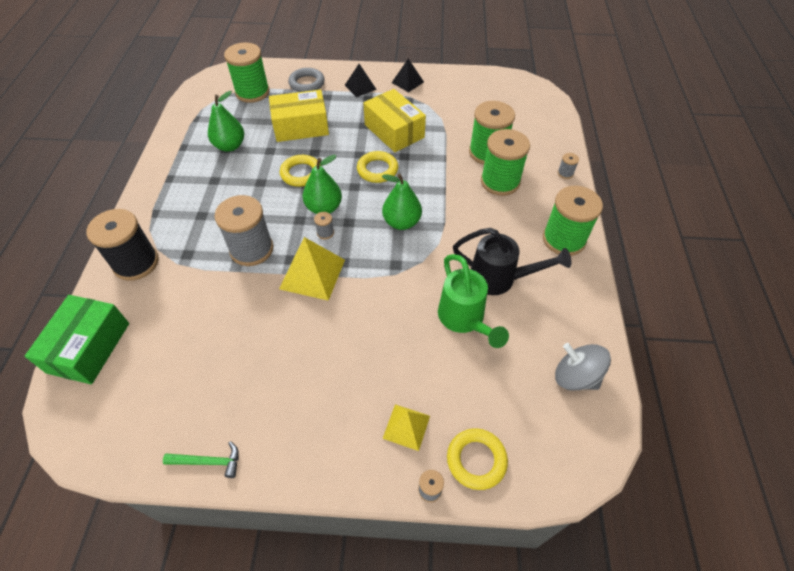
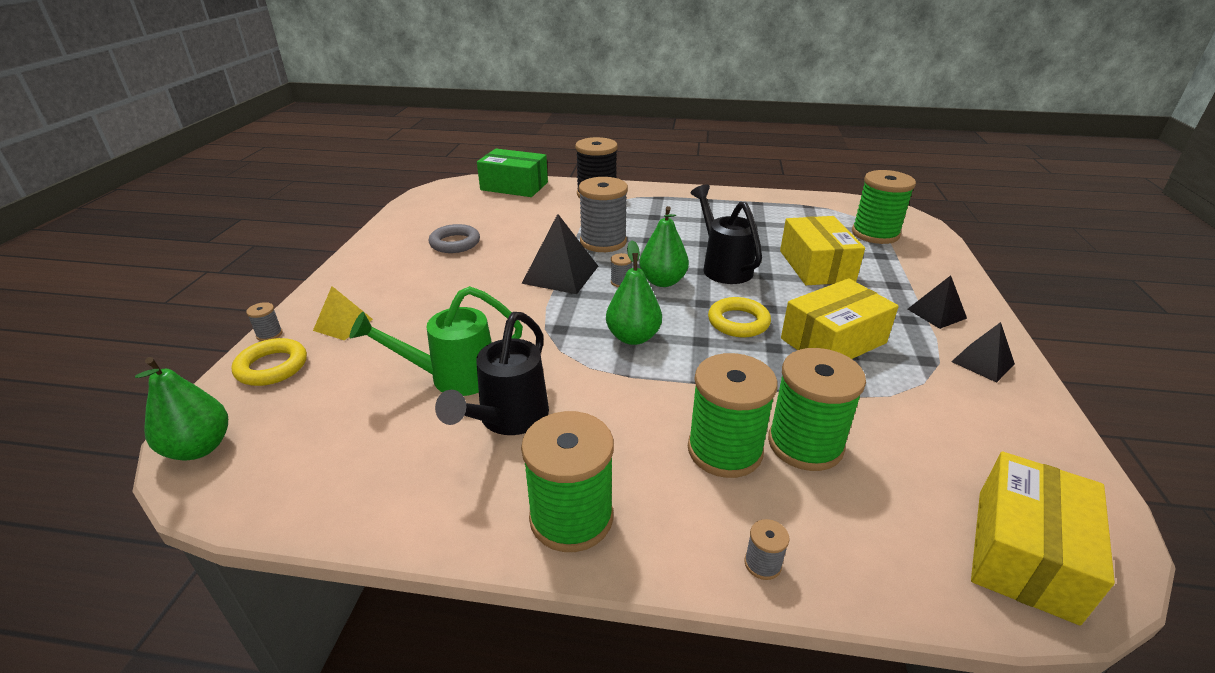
camera: 95 degrees right, 20 degrees down
green hammer [163,441,239,478] -> none
green pear [208,91,244,152] -> green pear moved to [135,357,228,460]
yellow pyramid [279,237,345,301] -> black pyramid [521,214,598,294]
yellow ring [280,155,321,187] -> black watering can [690,184,762,284]
grey ring [288,68,325,92] -> grey ring moved to [428,224,480,253]
grey spinning top [555,343,611,390] -> none
none -> yellow box [971,452,1115,625]

